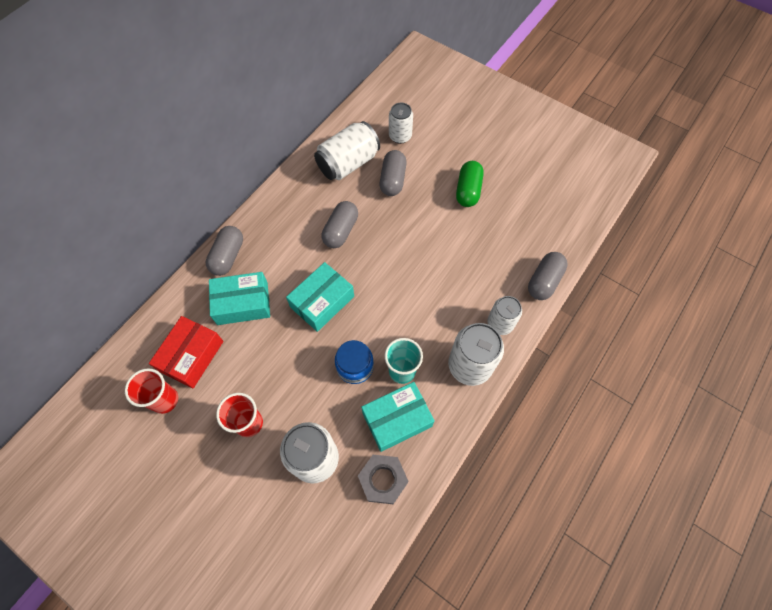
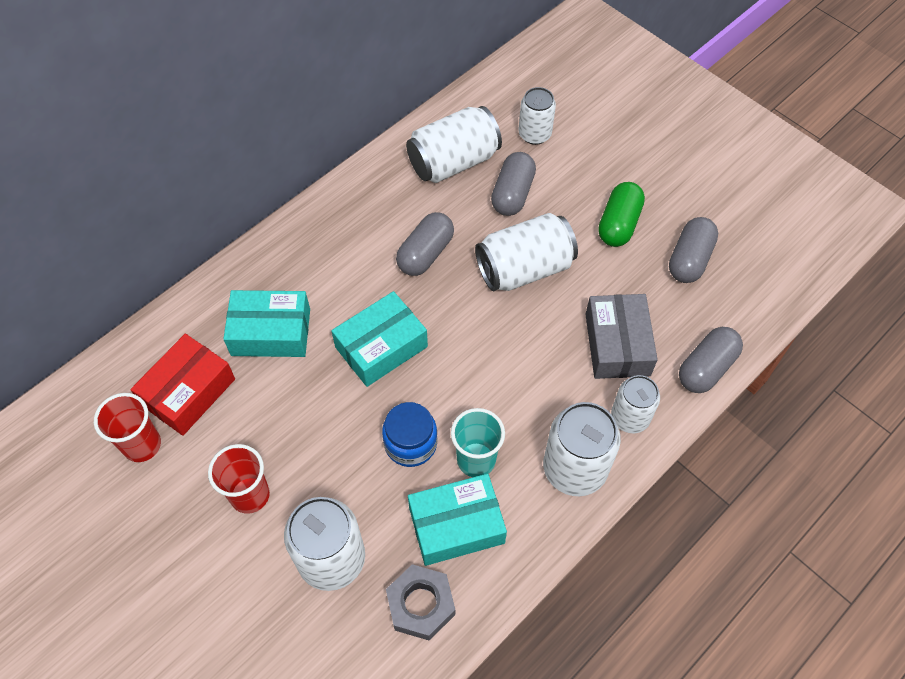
camera: 10 degrees right, 5 degrees down
grey capsule [206,226,243,276] -> grey capsule moved to [669,217,718,283]
none -> white can [475,213,578,291]
none -> grey box [585,294,658,379]

